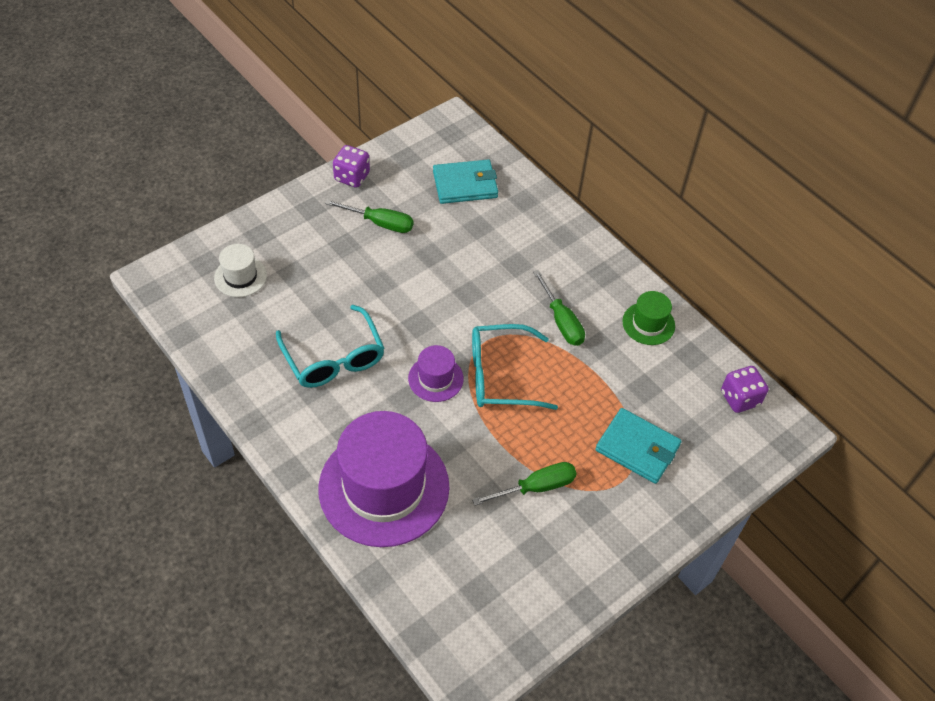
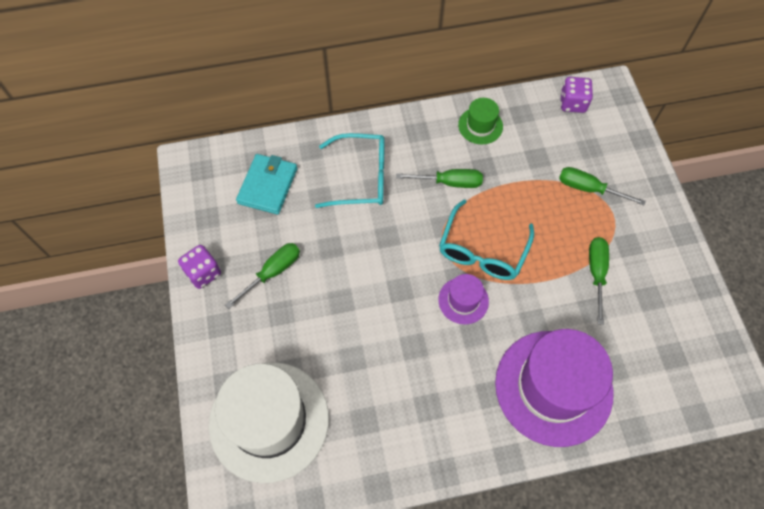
camera: 60 degrees left, 10 degrees up
white hat [214,244,267,297] -> white hat [209,362,329,483], size x2.20
turquoise glasses [276,305,384,388] -> turquoise glasses moved to [315,133,385,208]
turquoise wallet [595,408,682,484] -> green screwdriver [559,167,646,205]

